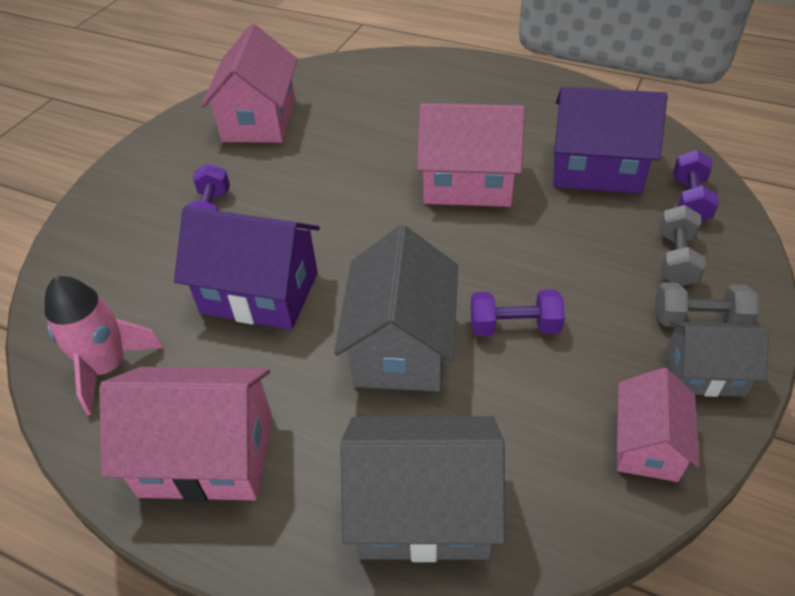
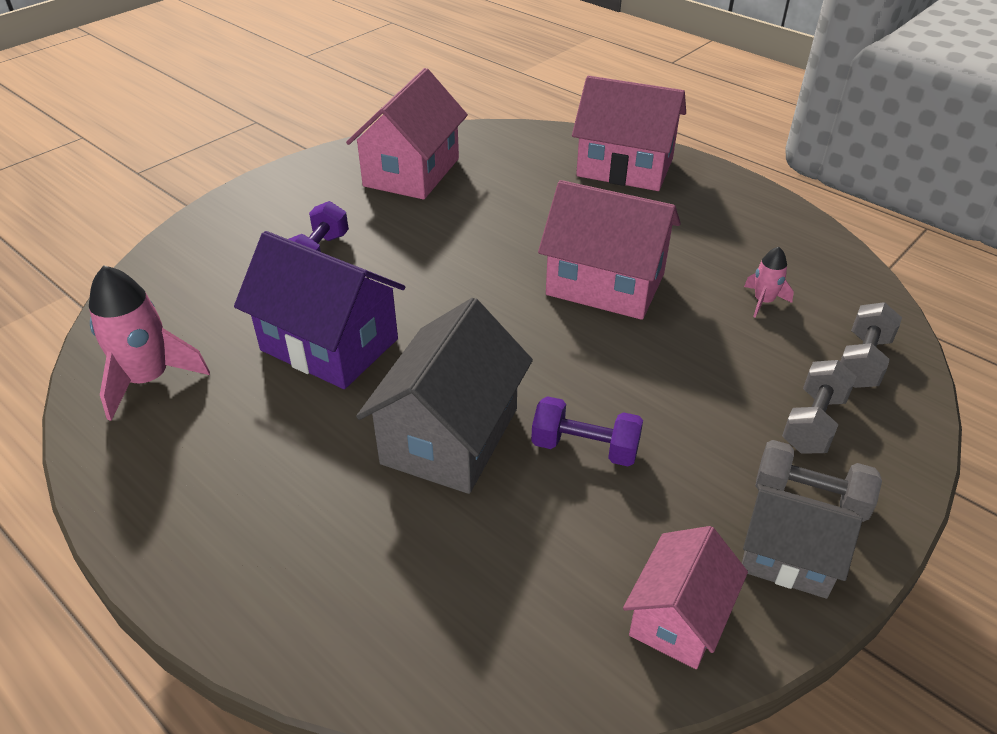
camera: 15 degrees right, 5 degrees down
pink house [99,367,272,502] -> pink house moved to [572,76,686,191]
grey house [340,416,505,562] -> none
purple house [553,87,668,194] -> pink rocket [744,247,794,318]
purple dumbbell [673,150,719,221] -> grey dumbbell [840,302,902,388]

